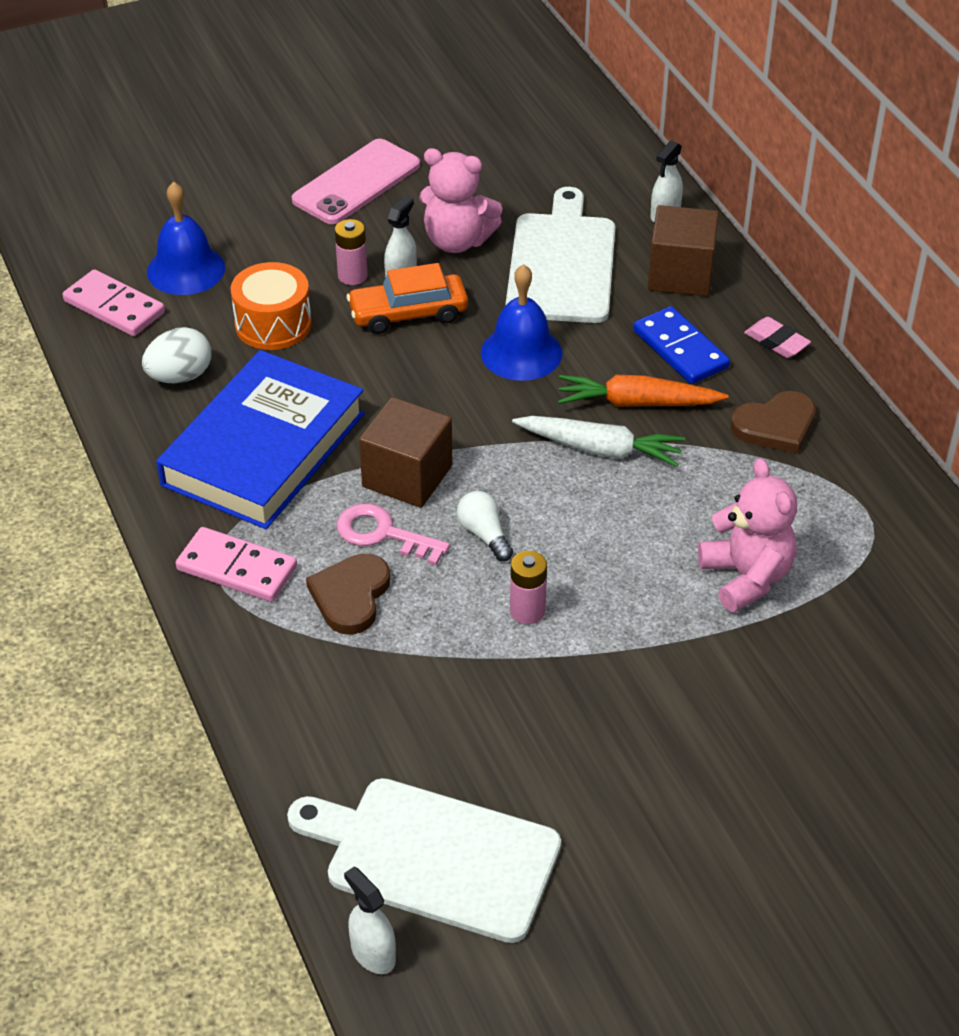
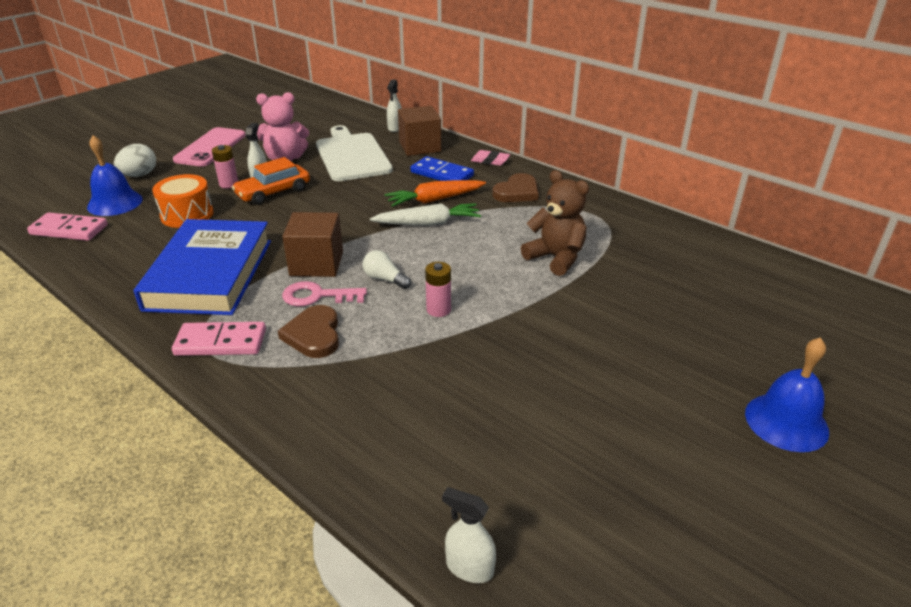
camera: 25 degrees left, 10 degrees down
white egg [142,327,212,383] -> white egg moved to [114,144,156,177]
white cutting board [287,778,561,943] -> none
blue bell [481,264,562,381] -> blue bell moved to [745,337,829,452]
pink teddy bear [698,458,797,612] -> brown teddy bear [521,170,589,276]

